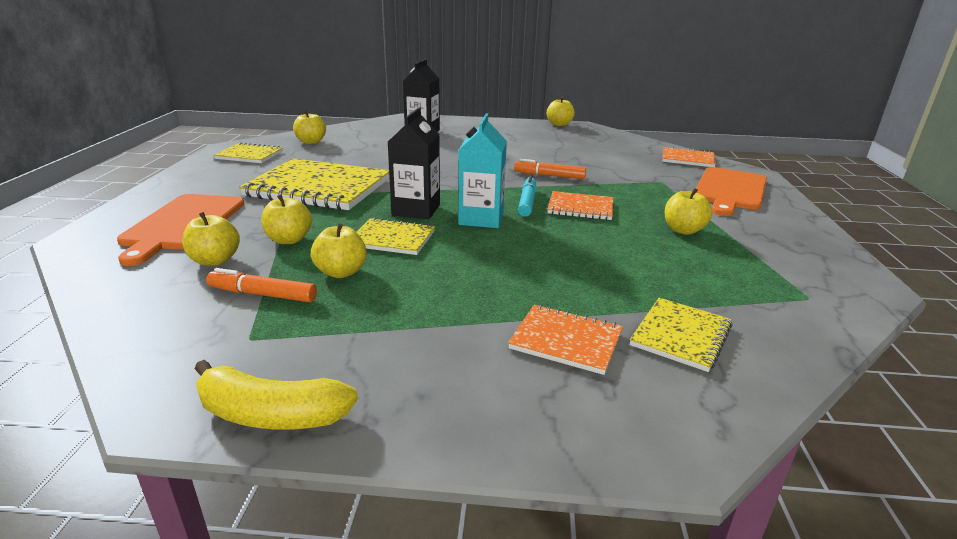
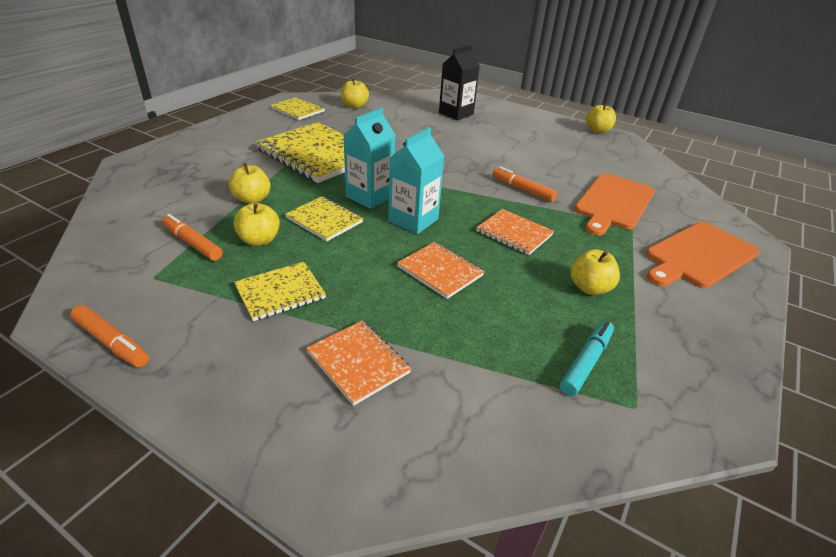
camera: 25 degrees right, 10 degrees up
orange cutting board [117,194,245,266] -> orange cutting board moved to [574,173,655,236]
yellow apple [182,212,240,266] -> none
yellow banana [195,360,358,430] -> orange marker [70,305,149,367]
black carton [388,107,440,219] -> turquoise carton [344,108,396,209]
turquoise marker [518,175,537,217] -> turquoise marker moved to [560,321,614,396]
yellow notebook [630,298,732,372] -> yellow notebook moved to [234,262,326,321]
orange notebook [662,146,716,167] -> orange notebook moved to [397,242,485,299]

